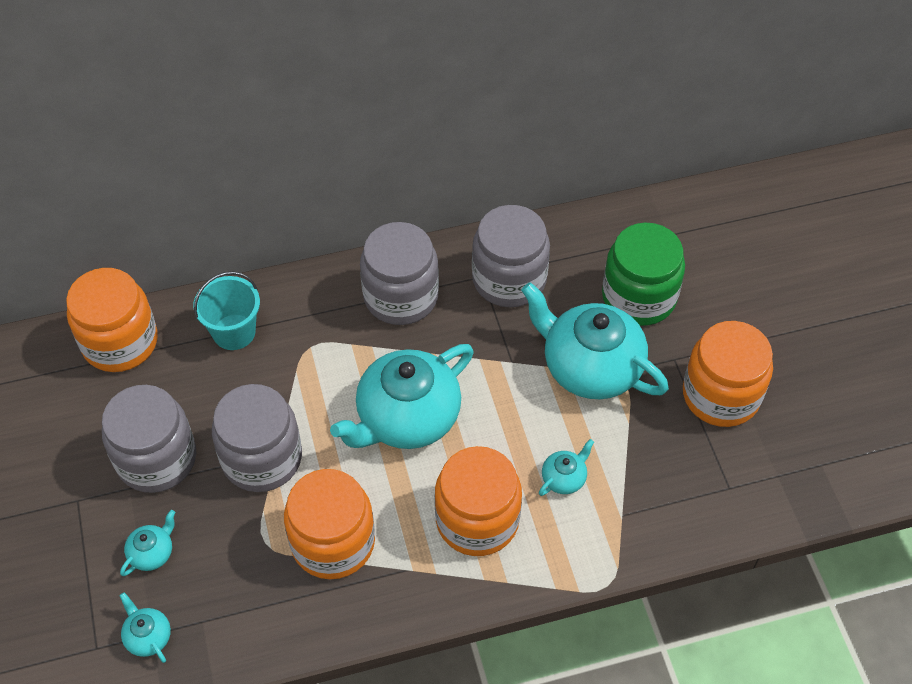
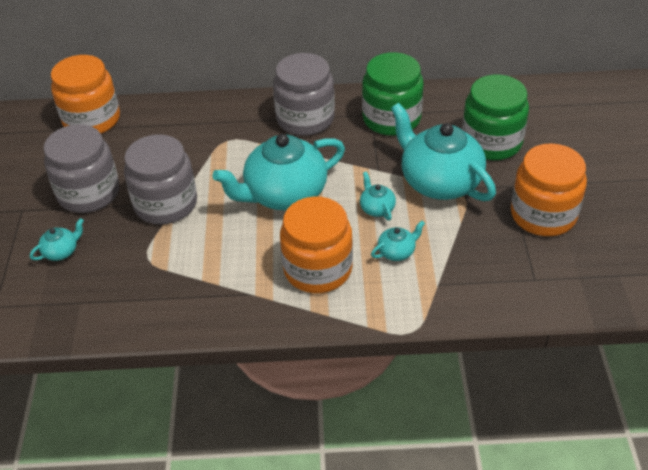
camera: 15 degrees right, 10 degrees down
turquoise teapot [119,592,171,663] -> turquoise teapot moved to [360,171,396,221]
turquoise bucket [193,271,260,350] -> none
orange jar [284,469,375,579] -> none
grey jar [472,205,550,307] -> green jar [362,52,424,136]

